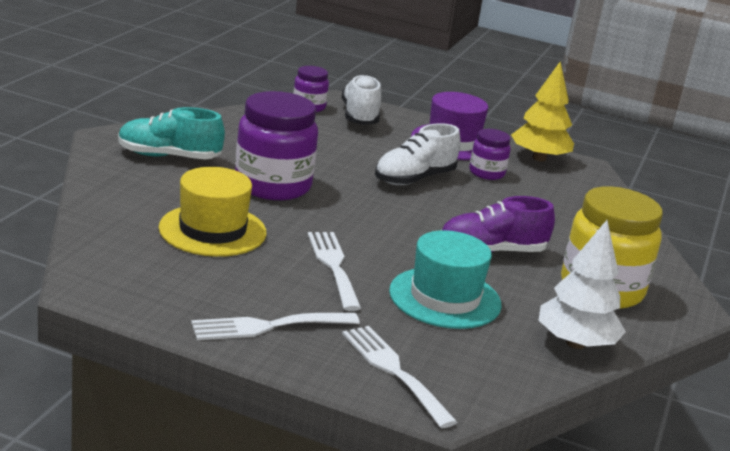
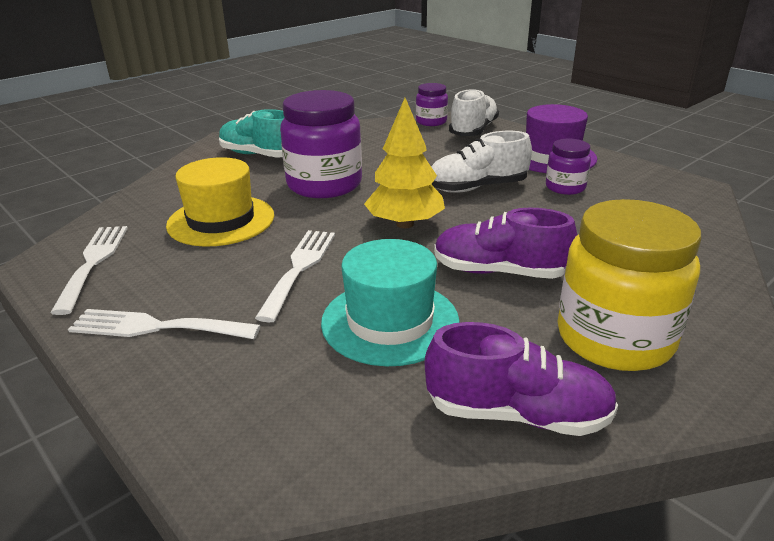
camera: 30 degrees right, 5 degrees up
white fork [342,326,457,428] -> white fork moved to [50,226,128,315]
yellow tree [511,62,574,161] -> yellow tree moved to [364,98,445,228]
white tree [539,220,626,349] -> purple shoe [425,322,618,436]

